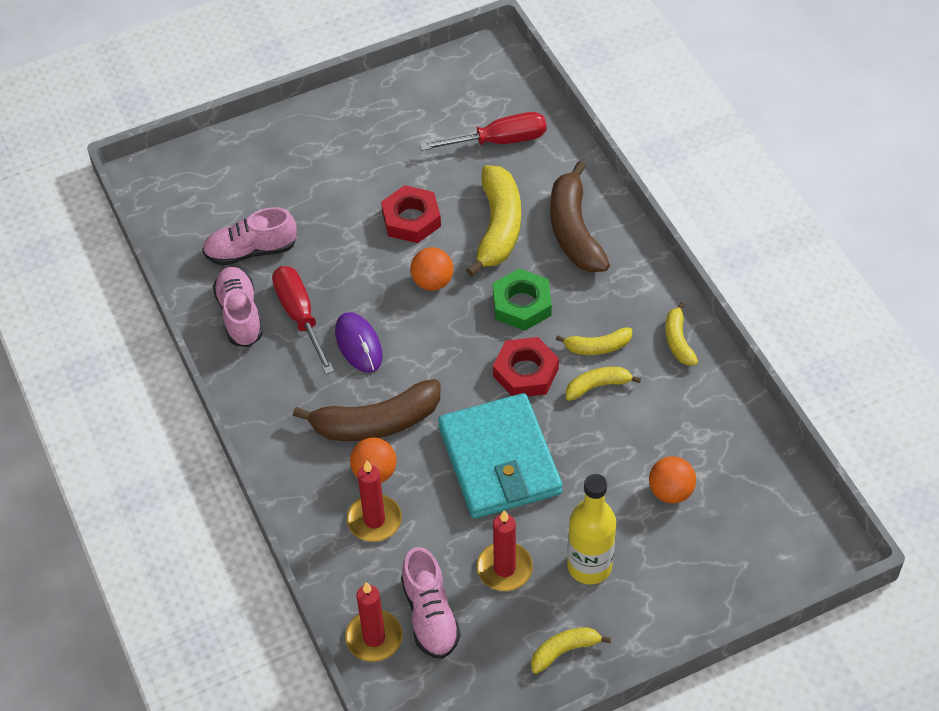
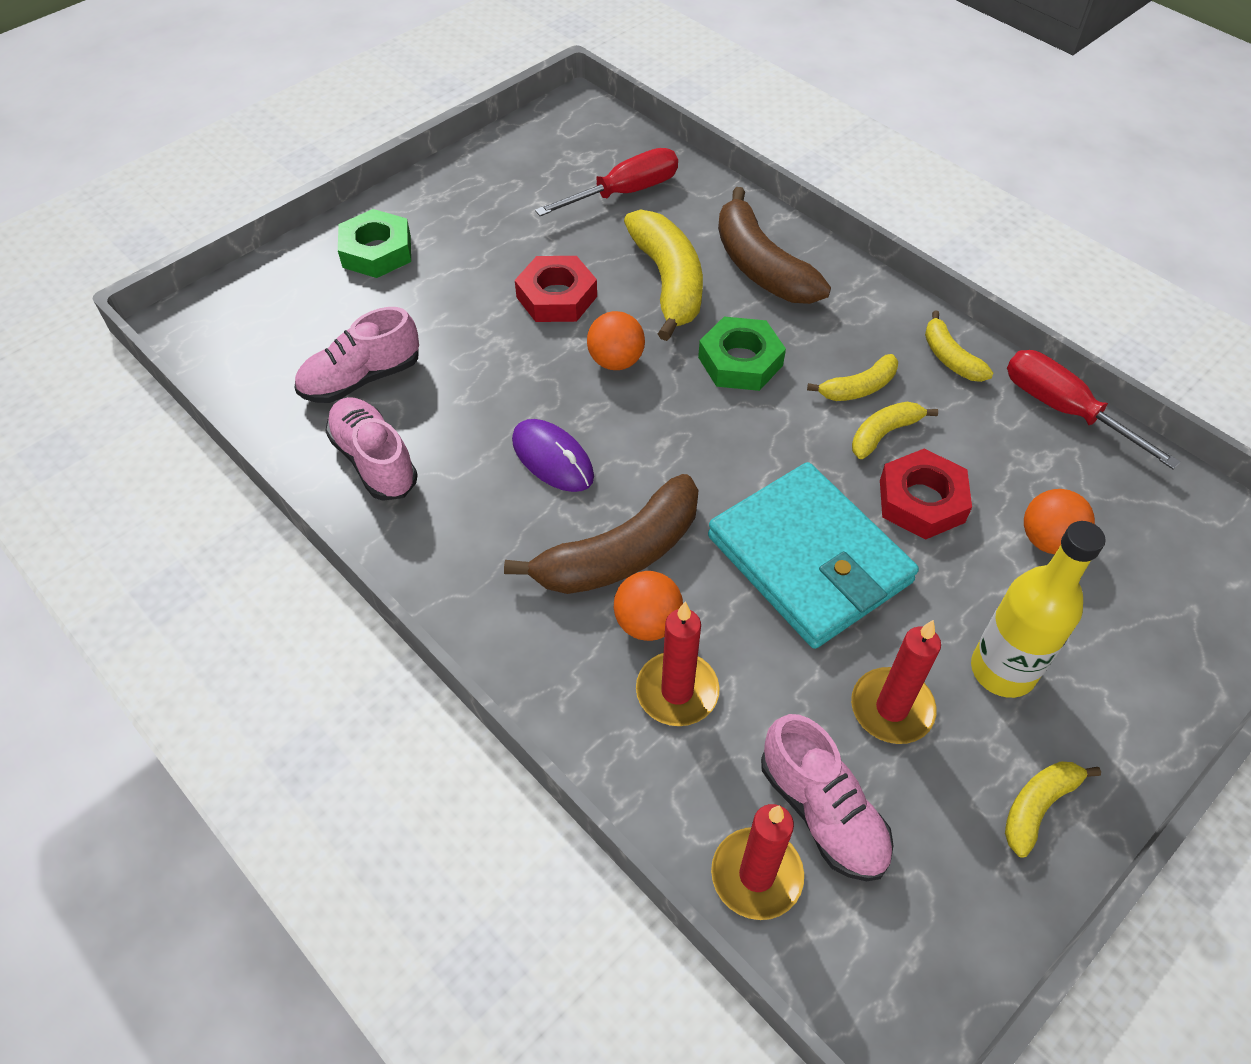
camera: 20 degrees left, 0 degrees up
red screwdriver [272,266,334,374] -> red screwdriver moved to [1007,350,1181,470]
red nut [493,337,559,396] -> red nut moved to [880,449,972,540]
none -> green nut [338,209,411,278]

